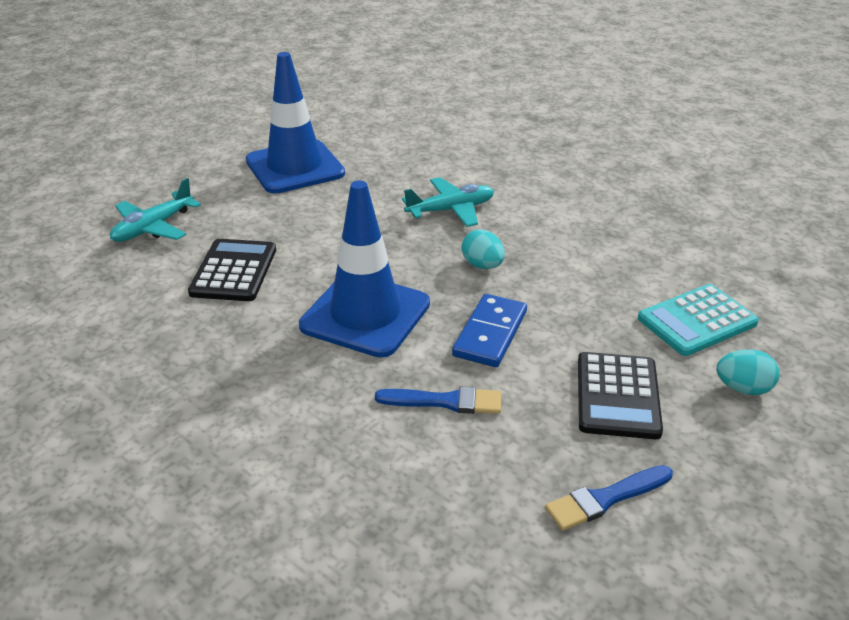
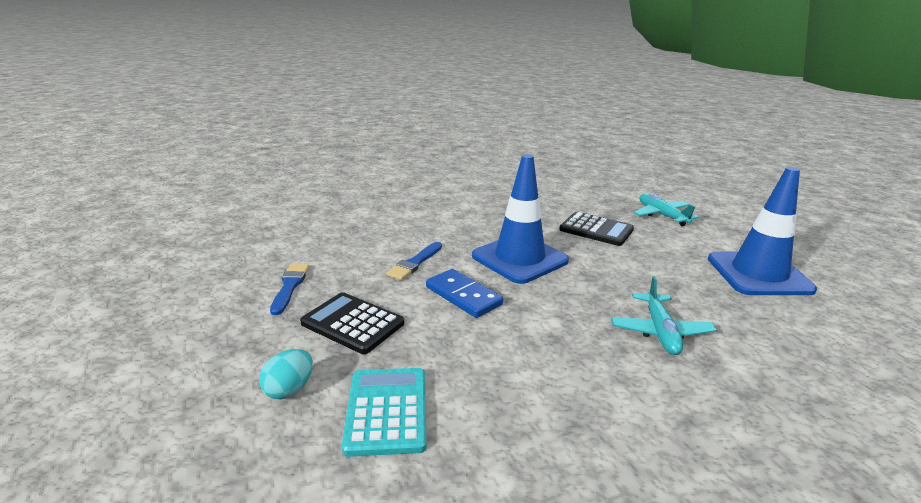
camera: 115 degrees right, 10 degrees down
turquoise egg [462,229,505,269] -> none

